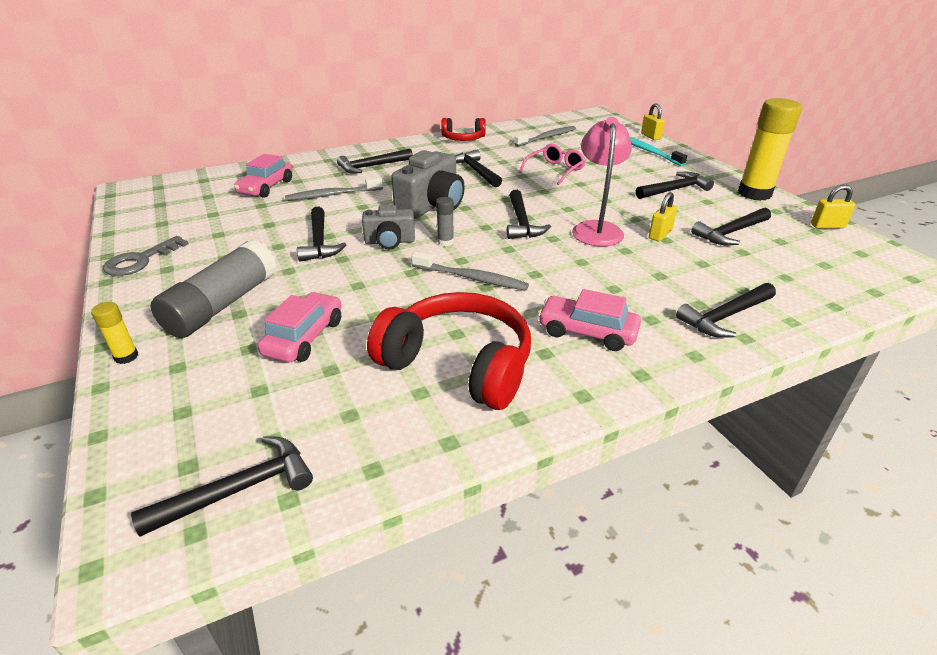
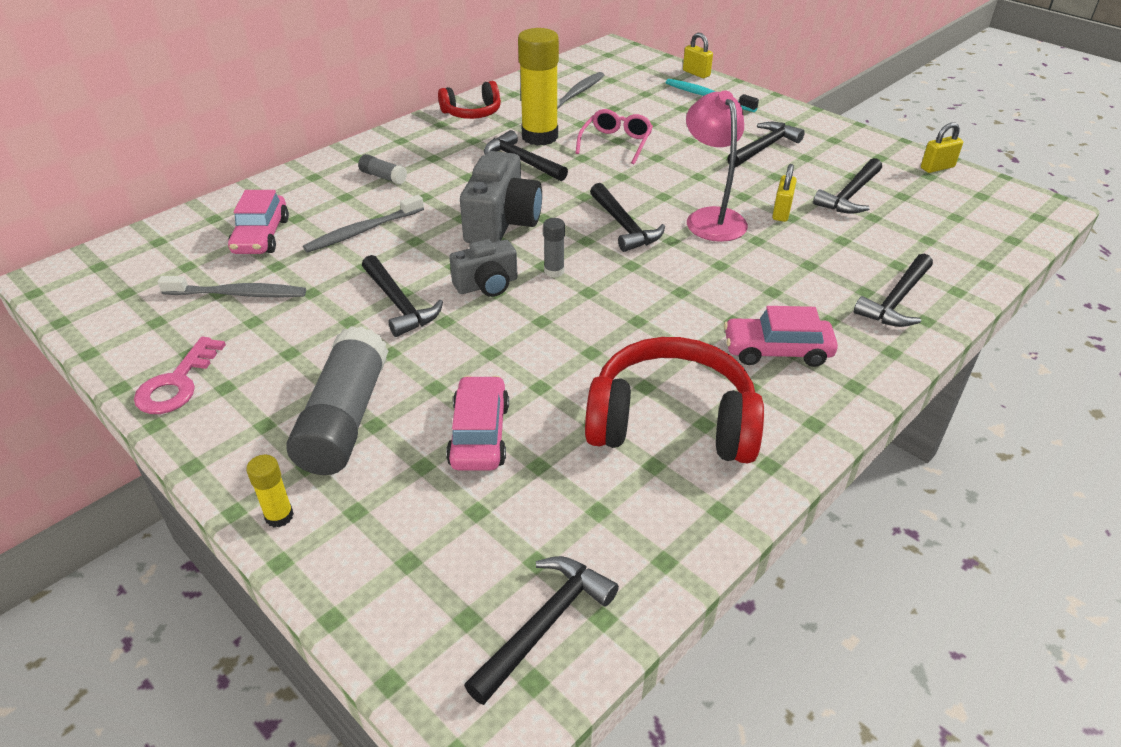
camera: 20 degrees left, 5 degrees up
grey key [103,236,189,276] -> pink key [134,337,226,414]
black hammer [337,148,413,174] -> grey glue stick [358,154,407,184]
grey toothbrush [411,252,529,291] -> grey toothbrush moved to [158,276,306,297]
yellow glue stick [738,98,802,201] -> yellow glue stick moved to [518,28,559,146]

